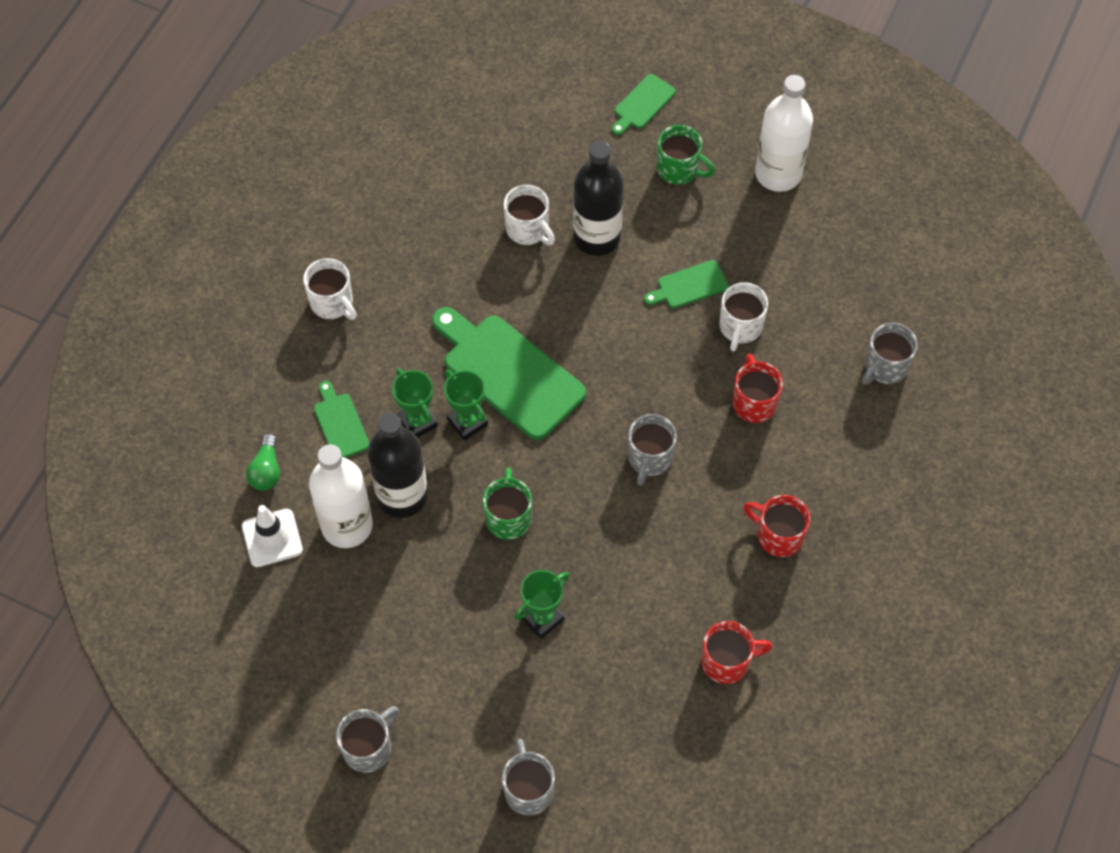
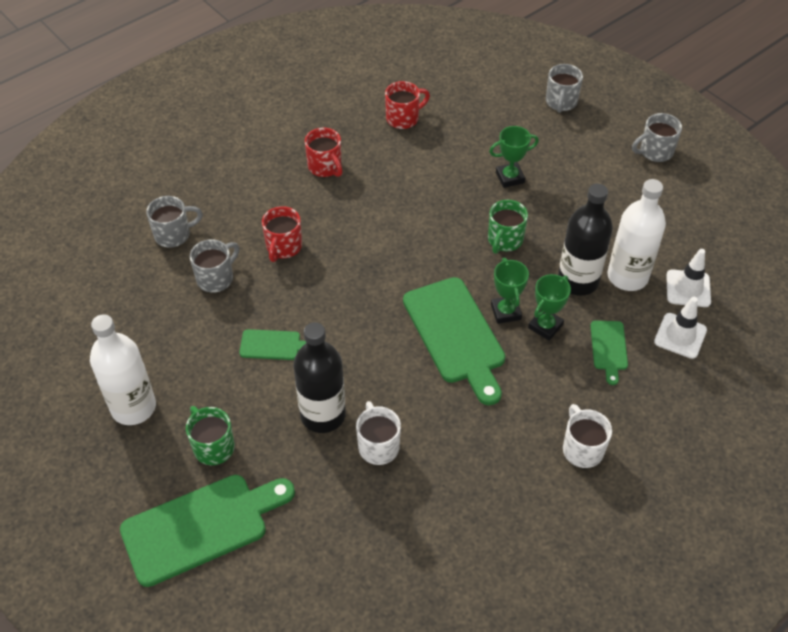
camera: 155 degrees left, 10 degrees down
green light bulb [246,434,280,491] -> white traffic cone [654,297,707,359]
green trophy [392,368,438,438] -> green trophy turned 45 degrees clockwise [528,274,571,341]
green cutting board [612,74,676,135] -> green cutting board [120,475,295,587], size x2.03
grey mug [628,414,677,486] -> grey mug moved to [190,239,239,293]
red mug [701,621,773,684] -> red mug turned 135 degrees clockwise [385,81,430,129]
white mug [719,282,768,352] -> none

